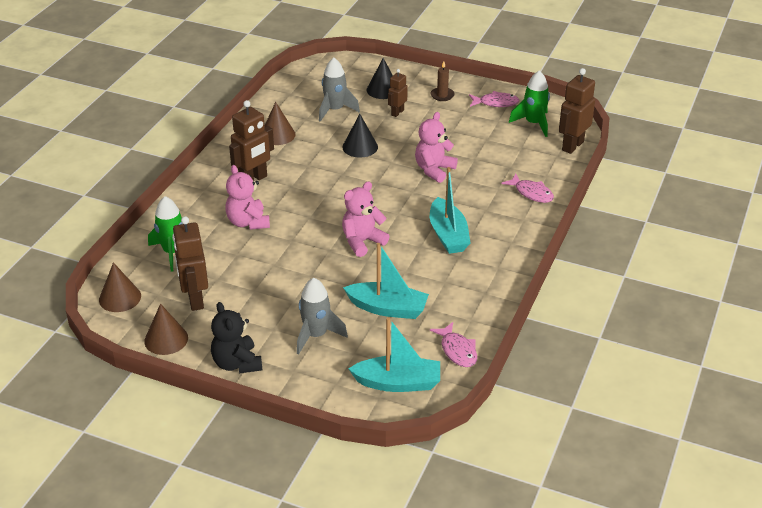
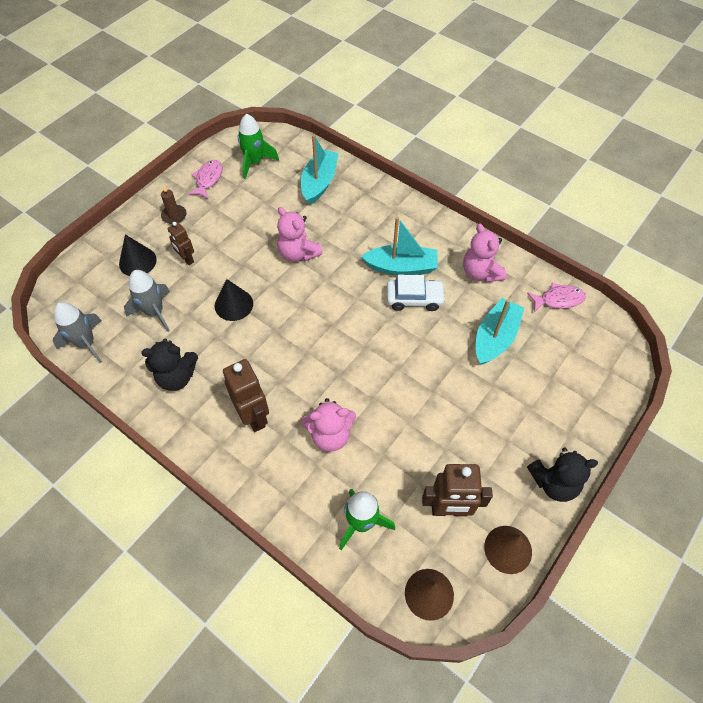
camera: 75 degrees left, 20 degrees up
brown cone [265,102,295,145] -> black teddy bear [141,339,198,391]
grey rocket [297,278,348,354] -> grey rocket moved to [53,302,102,363]
pink teddy bear [342,181,390,257] -> pink teddy bear moved to [463,224,506,282]
turquoise boat [349,317,440,392] -> turquoise boat moved to [301,135,339,205]
pink fish [501,174,554,203] -> none
brown robot [559,68,595,154] -> none
none -> white car [387,275,446,311]

